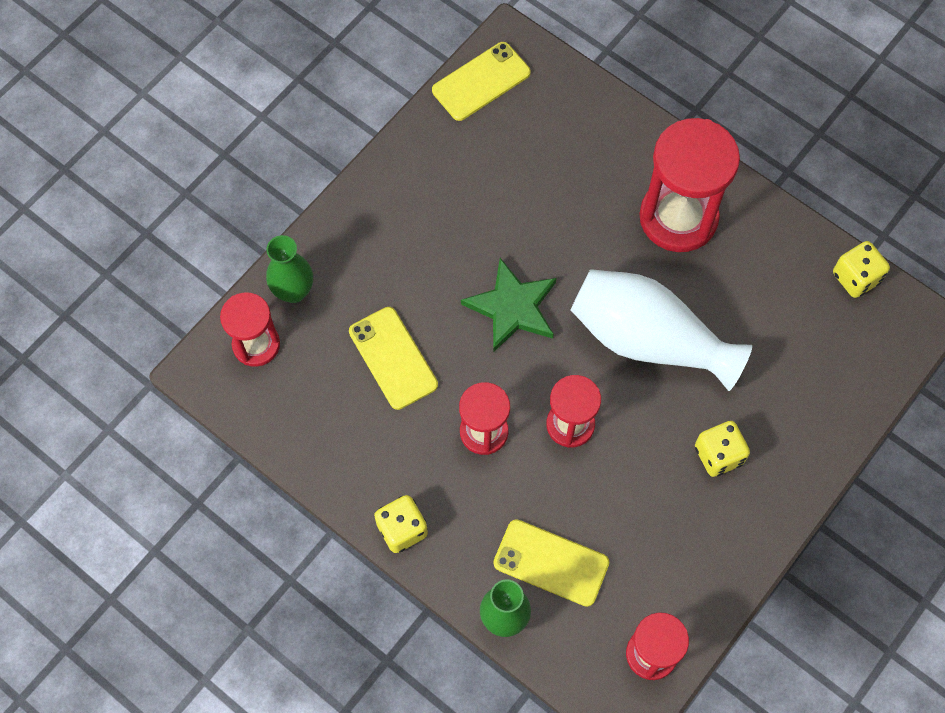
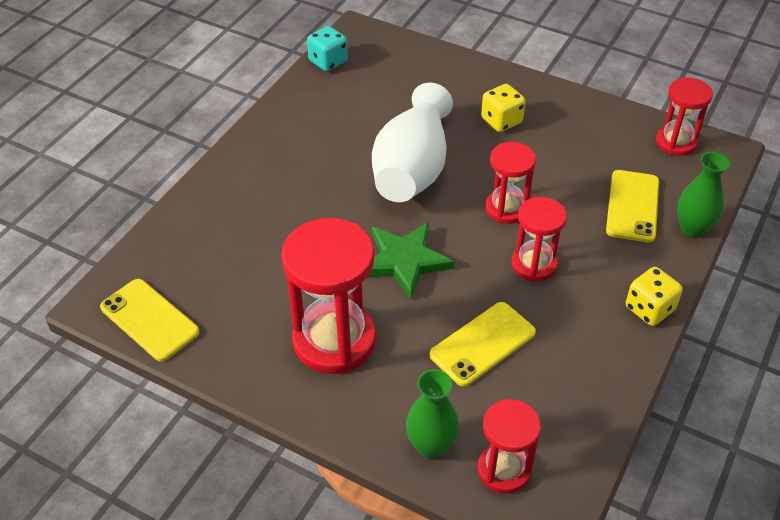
camera: 100 degrees left, 20 degrees down
red hourglass [639,118,740,252] -> red hourglass moved to [281,218,376,374]
yellow dice [833,241,890,298] -> turquoise dice [307,26,348,71]

